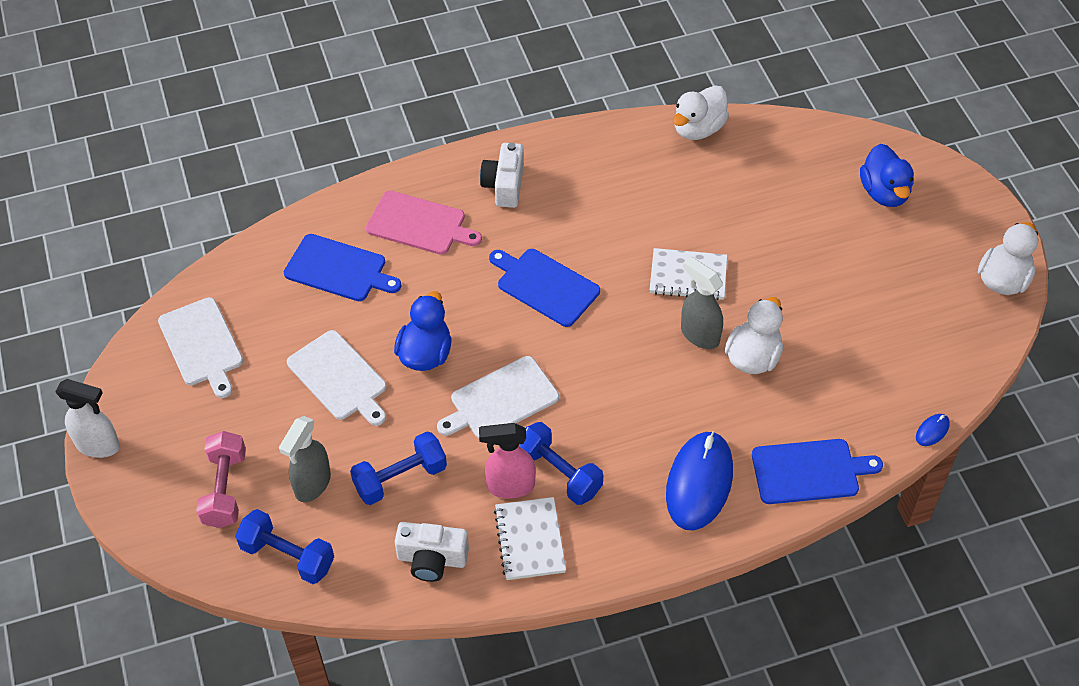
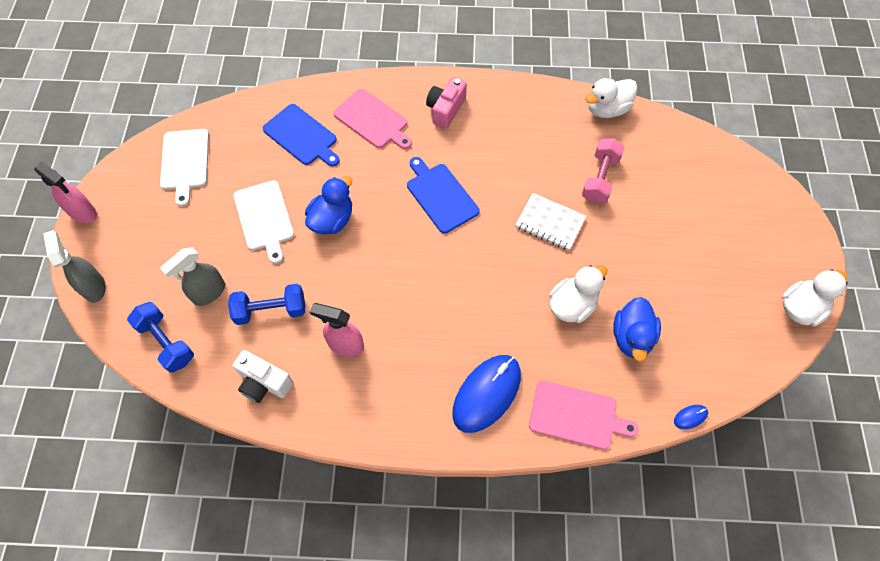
camera: 20 degrees right, 10 degrees up
white spray bottle [55,379,120,458] -> pink spray bottle [34,162,97,224]
pink dumbbell [196,431,246,528] -> pink dumbbell moved to [581,138,625,203]
white cutting board [437,356,559,439] -> none
white camera [480,143,524,208] -> pink camera [426,77,467,129]
white notebook [494,497,566,580] -> none
blue dumbbell [519,422,603,505] -> none
grey spray bottle [681,257,723,349] -> grey spray bottle moved to [43,230,106,303]
blue cutting board [752,439,883,504] -> pink cutting board [529,381,638,450]
blue duck [860,144,914,207] -> blue duck moved to [613,297,661,362]

